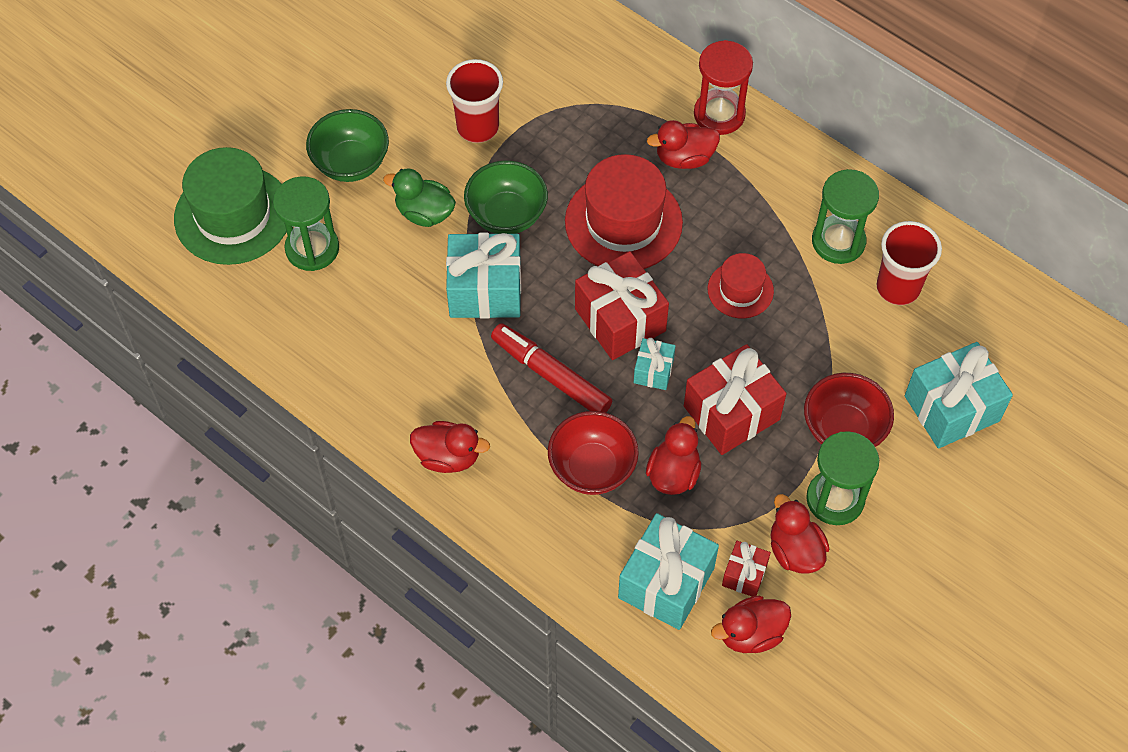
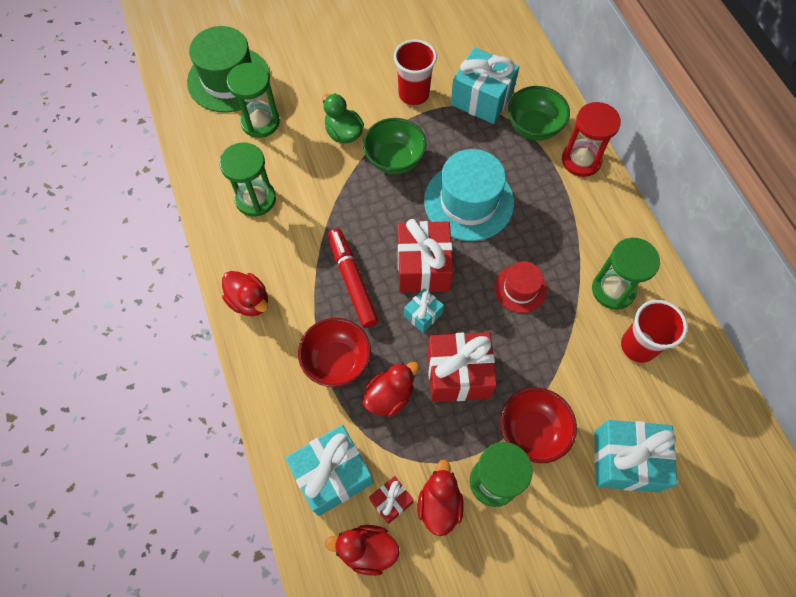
camera: 30 degrees right, 5 degrees up
green bowl [306,109,389,182] -> green bowl moved to [508,86,570,141]
turquoise gift [446,233,521,318] -> turquoise gift moved to [451,47,519,124]
red hat [565,154,683,269] -> turquoise hat [424,149,514,241]
red duck [647,120,720,169] -> none
none -> green hourglass [219,142,276,217]

